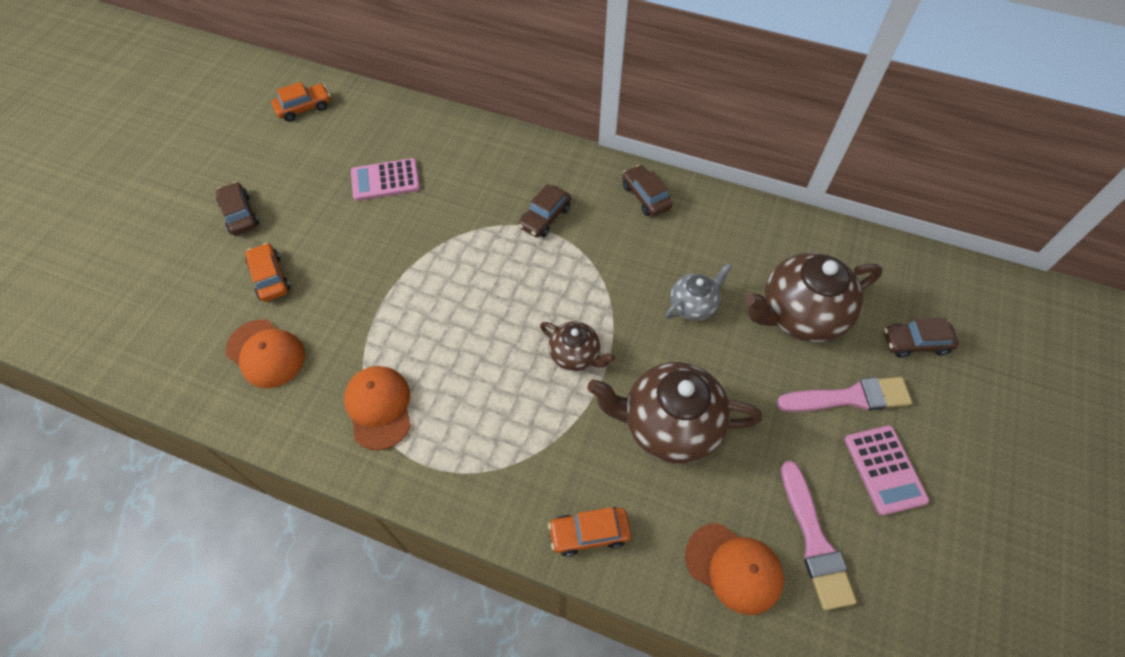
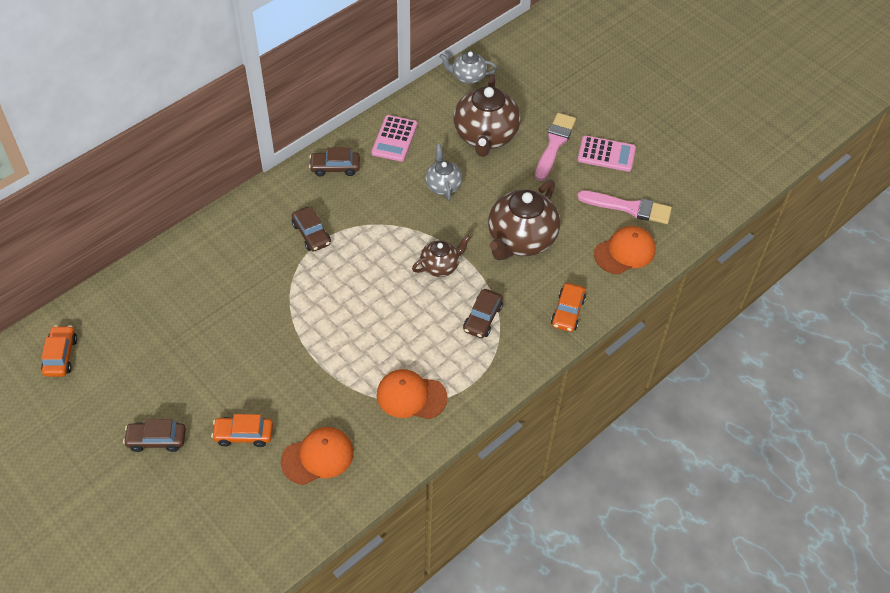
camera: 65 degrees left, 5 degrees down
pink calculator [351,158,420,201] -> pink calculator moved to [371,115,418,162]
brown car [884,318,959,358] -> brown car moved to [463,289,503,338]
none -> grey teapot [440,51,497,84]

